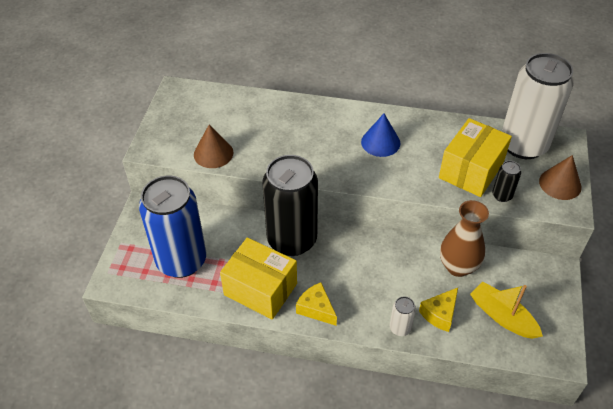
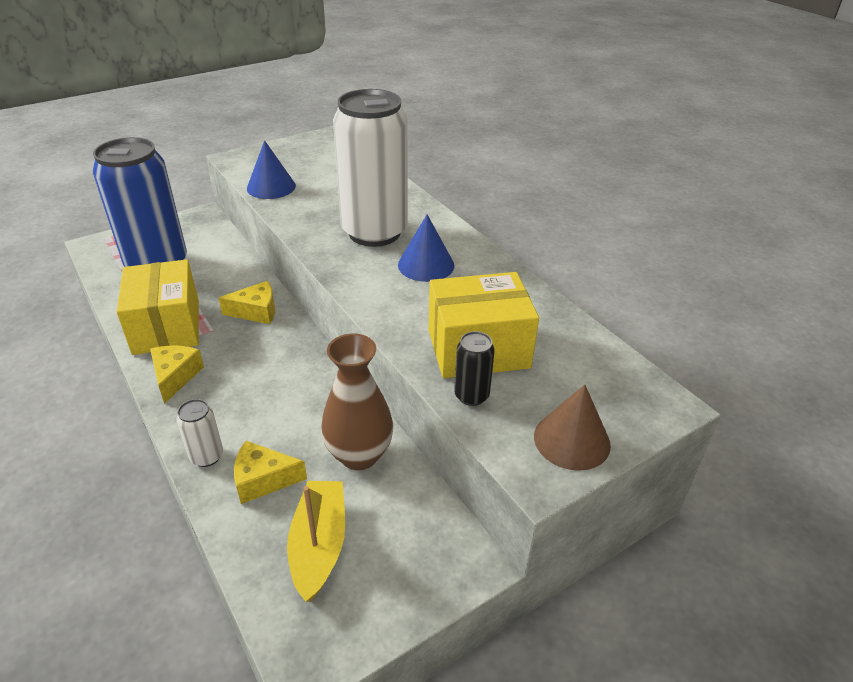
camera: 45 degrees right, 10 degrees down
brown cone [194,124,233,168] -> blue cone [247,140,296,199]
black can [262,155,318,256] -> yellow cheese [219,281,275,324]
white can [501,53,574,159] -> white can moved to [333,89,408,247]

